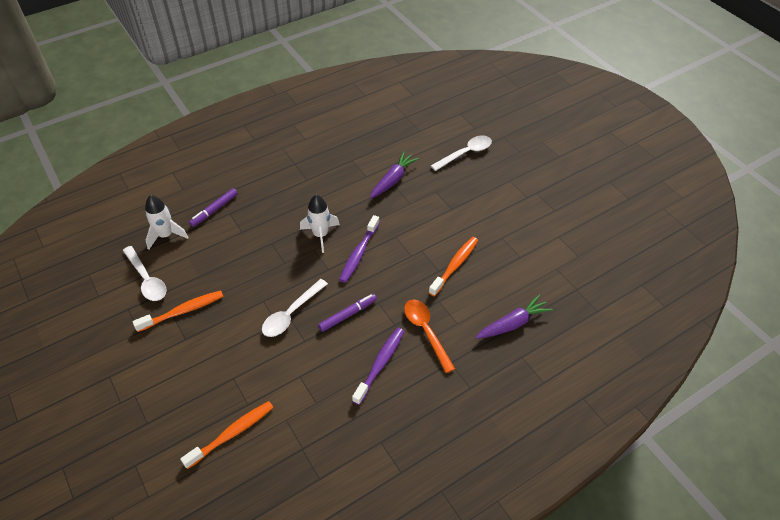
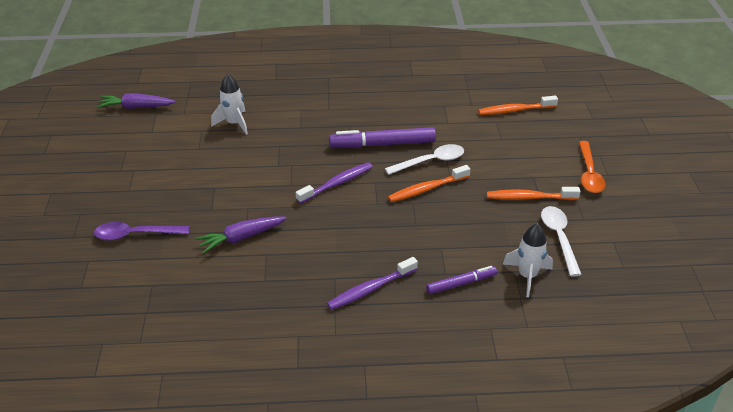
camera: 150 degrees left, 10 degrees down
white rocket [300,195,340,253] -> white rocket moved to [211,74,248,135]
purple marker [318,294,377,332] -> purple marker [329,127,436,148], size x1.70
purple toothbrush [352,328,404,405] -> purple toothbrush moved to [327,257,418,310]
orange spoon [404,299,455,373] -> orange spoon moved to [579,141,605,193]
orange toothbrush [428,237,478,297] -> orange toothbrush moved to [388,165,470,202]
white spoon [431,136,492,171] -> purple spoon [94,222,190,240]
purple carrot [475,294,553,339] -> purple carrot moved to [97,94,176,109]

